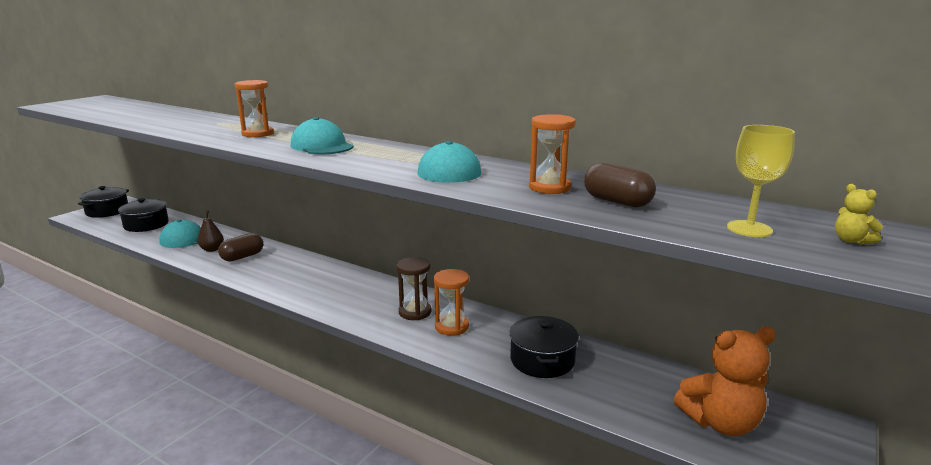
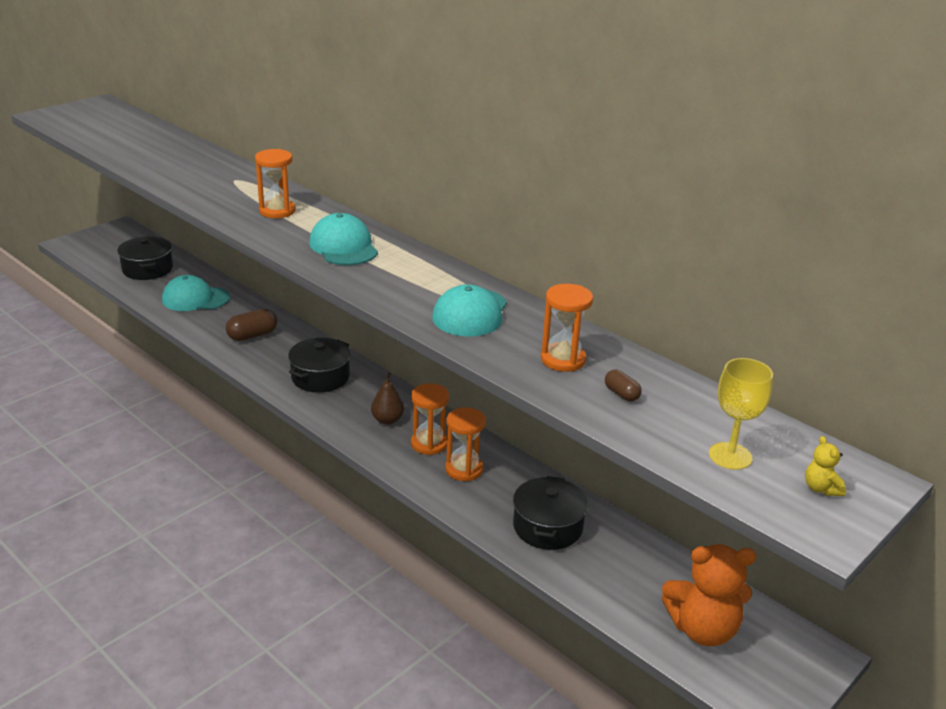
camera: 10 degrees right, 10 degrees up
black pot [78,186,129,218] -> black pot moved to [288,338,351,393]
brown pear [197,211,224,252] -> brown pear moved to [371,372,404,425]
brown hourglass [396,257,432,320] -> orange hourglass [411,383,449,455]
brown capsule [584,163,656,207] -> brown capsule [605,369,642,402], size x0.56

